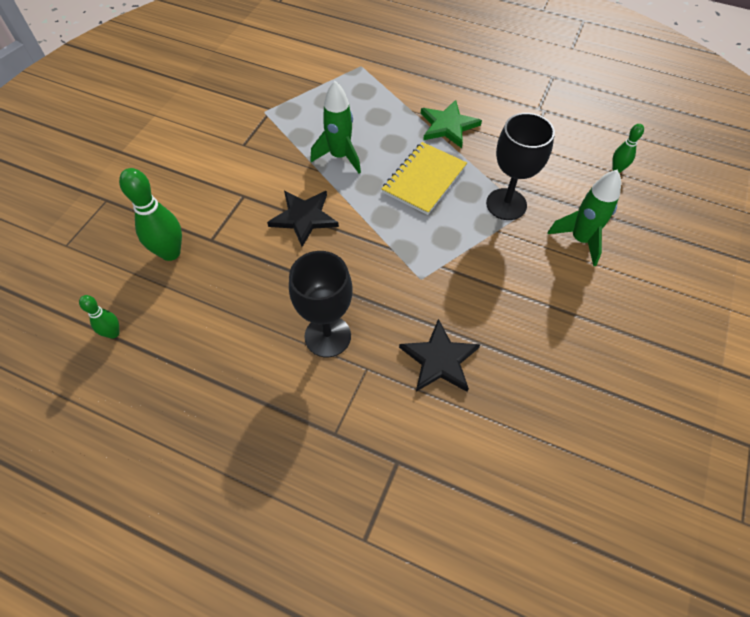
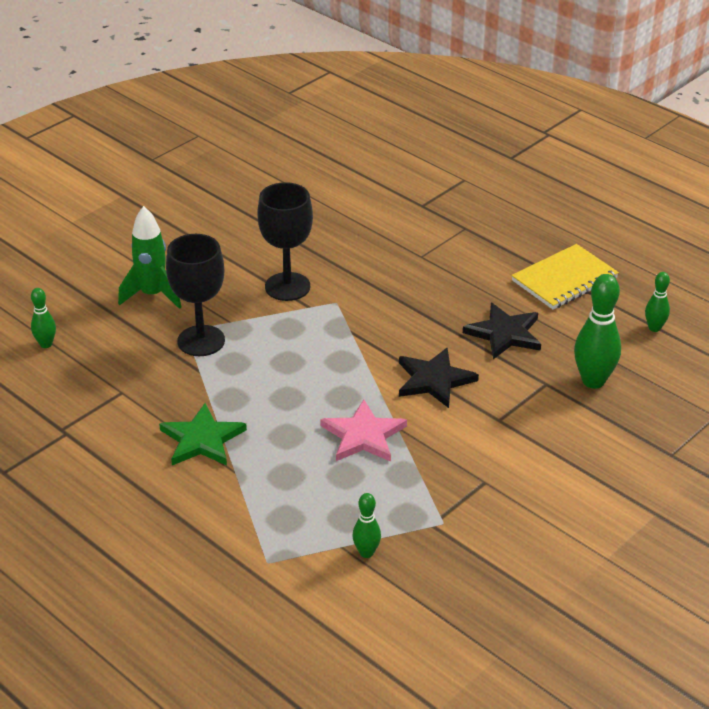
camera: 160 degrees left, 20 degrees down
black goblet [289,251,353,357] -> black goblet moved to [257,182,313,301]
green rocket [310,81,361,173] -> pink star [320,399,407,462]
yellow notebook [382,142,467,215] -> yellow notebook moved to [511,244,619,309]
black star [399,319,480,392] -> black star moved to [463,303,541,359]
none -> green bowling pin [352,493,381,558]

